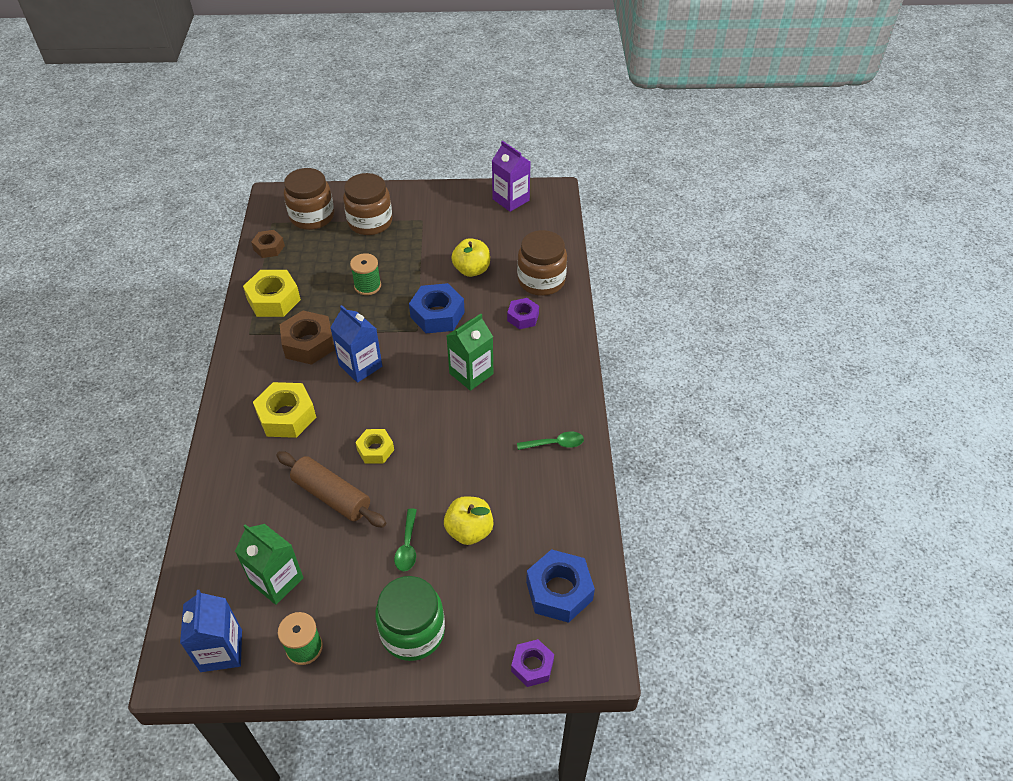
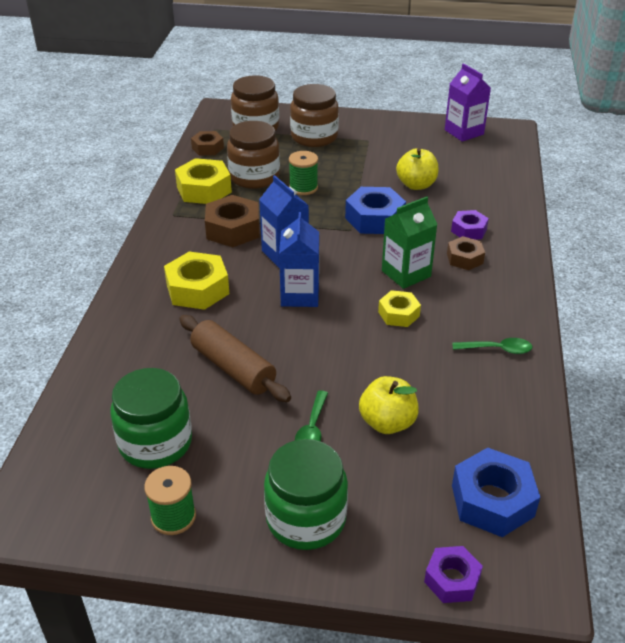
camera: 10 degrees right, 10 degrees down
blue carton [180,590,242,672] -> blue carton moved to [279,212,319,307]
green carton [235,524,304,605] -> green jar [110,368,192,469]
yellow nut [355,429,394,464] -> yellow nut moved to [378,290,421,327]
brown jar [517,230,567,296] -> brown jar moved to [227,121,280,189]
none -> brown nut [447,236,485,270]

